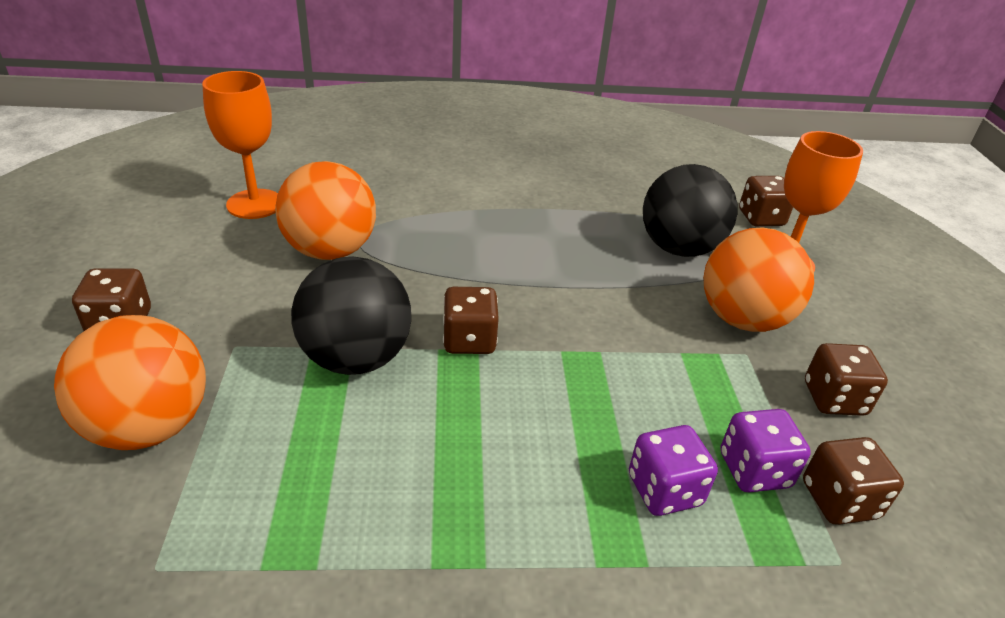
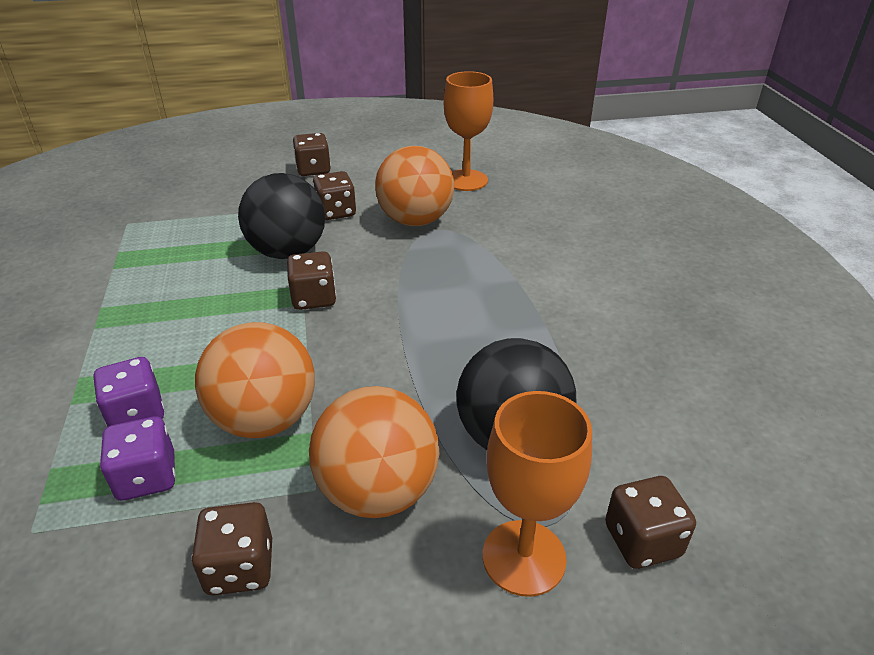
camera: 85 degrees right, 0 degrees up
orange ball [54,315,206,450] -> orange ball moved to [195,322,315,438]
brown dice [803,437,904,525] -> brown dice moved to [312,171,356,220]

